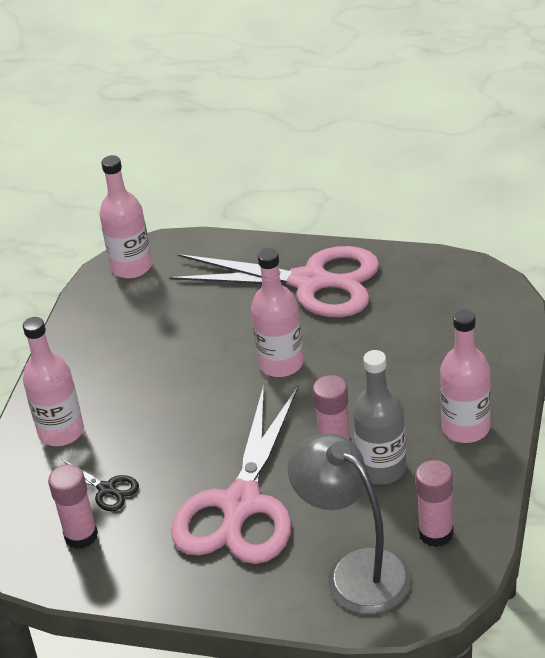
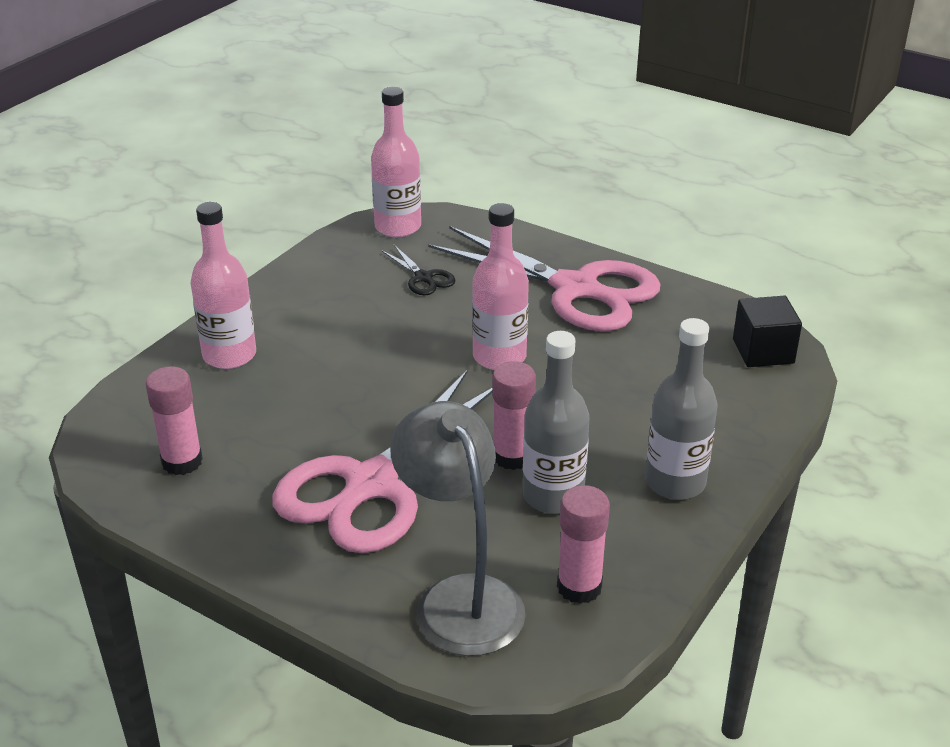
camera: 15 degrees right, 5 degrees down
black scissors [52,459,139,511] -> black scissors moved to [381,245,455,295]
pink bottle [440,309,491,443] -> grey bottle [645,318,717,500]
none -> black cube [733,296,802,367]

